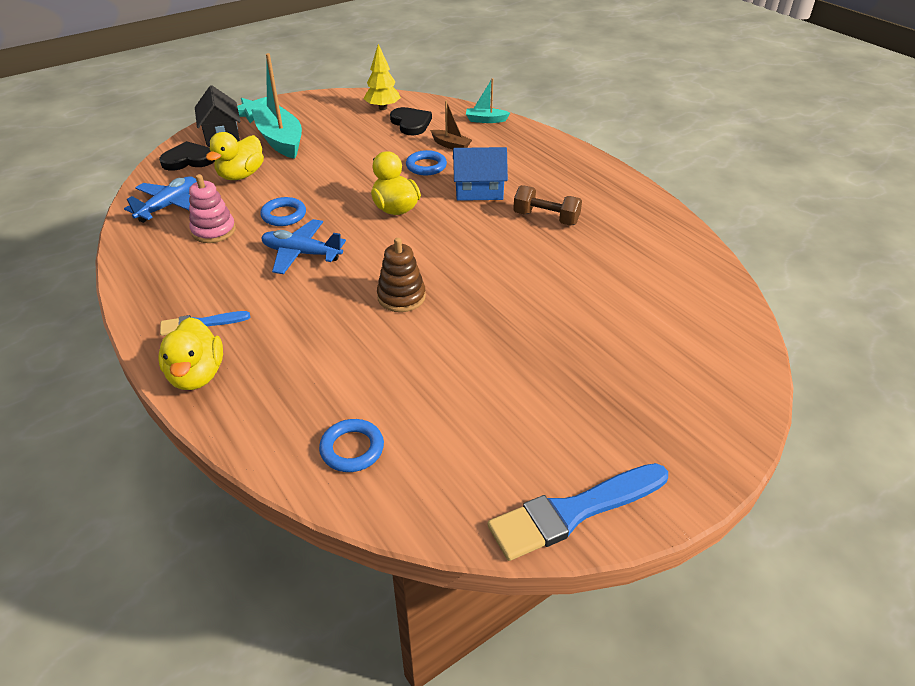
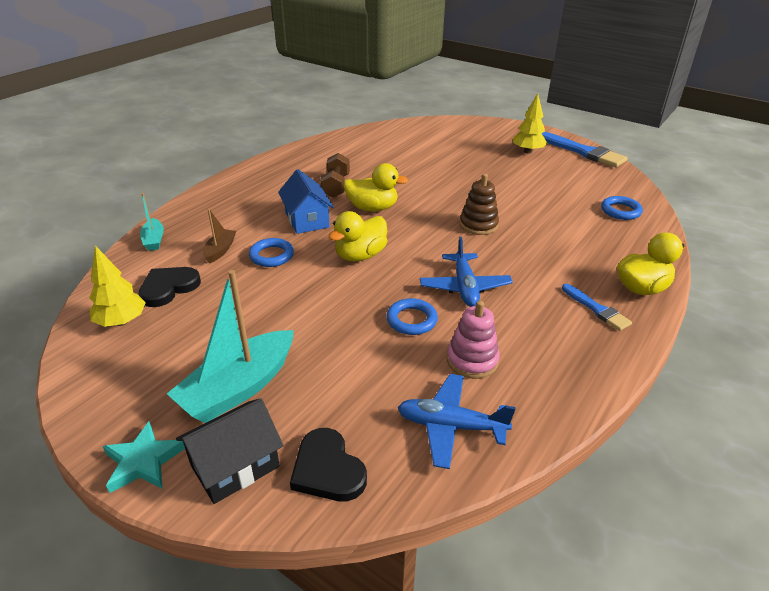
camera: 110 degrees left, 5 degrees down
yellow duck [206,132,264,180] -> yellow duck moved to [344,163,408,211]
none -> yellow tree [513,93,547,153]

